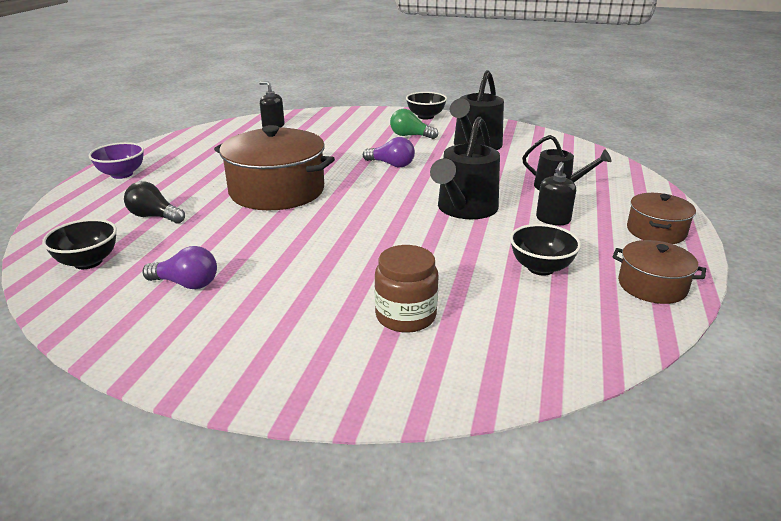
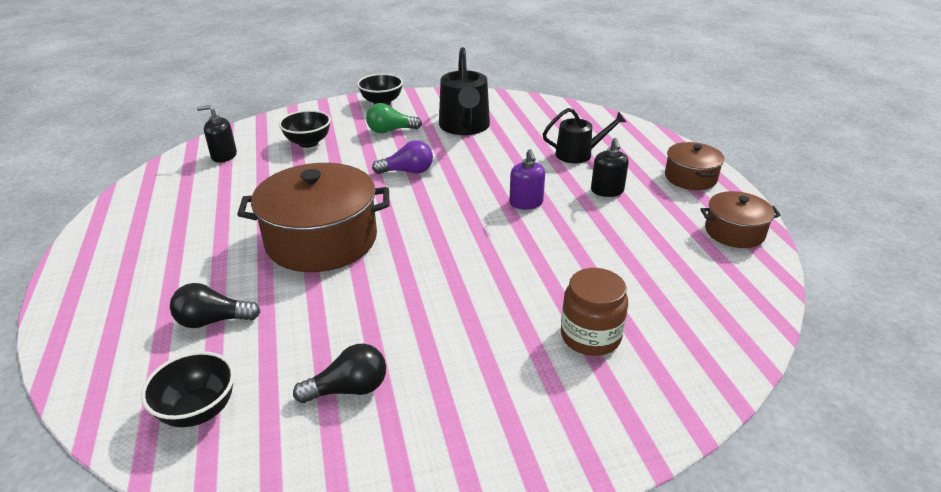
camera: 30 degrees left, 5 degrees up
purple bowl [89,142,144,179] -> none
purple light bulb [143,246,217,289] -> black light bulb [293,344,386,403]
black watering can [430,117,500,219] -> purple soap dispenser [509,149,545,210]
black bowl [510,224,581,276] -> black bowl moved to [279,110,331,148]

